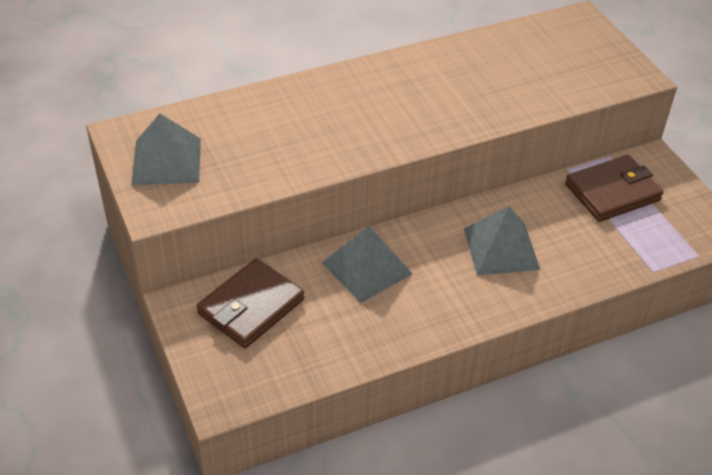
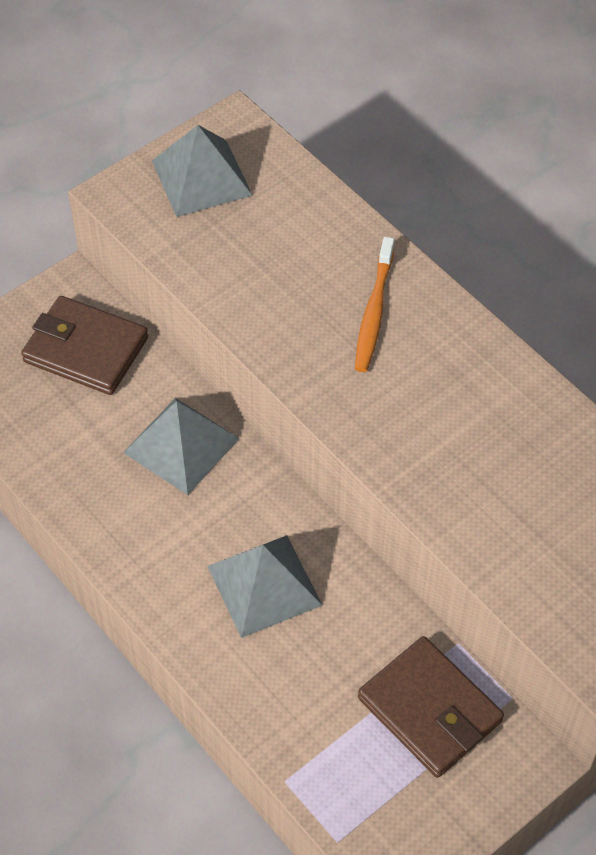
camera: 75 degrees right, 10 degrees up
none -> orange toothbrush [355,237,394,372]

